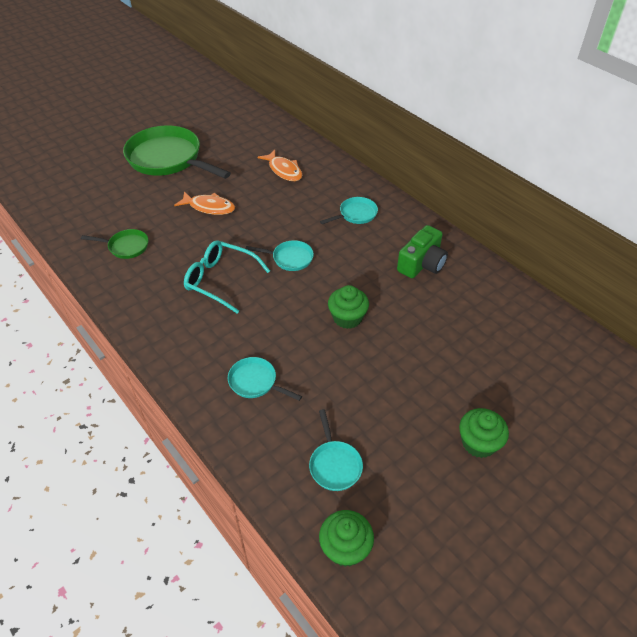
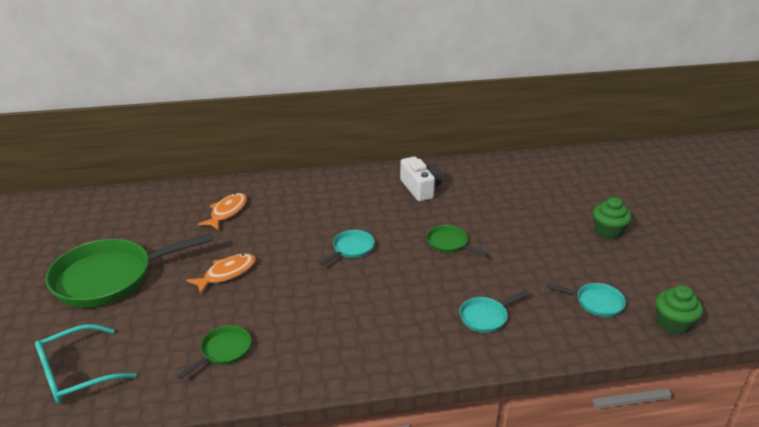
camera: 60 degrees left, 15 degrees down
turquoise glasses [184,240,270,314] -> turquoise glasses moved to [35,324,137,404]
orange fish [258,150,302,181] -> orange fish turned 60 degrees counterclockwise [198,193,247,230]
turquoise pan [320,197,378,224] -> none
green cupcake [328,285,369,329] -> green pan [427,225,489,257]
green camera [397,225,448,278] -> white camera [400,157,442,202]

